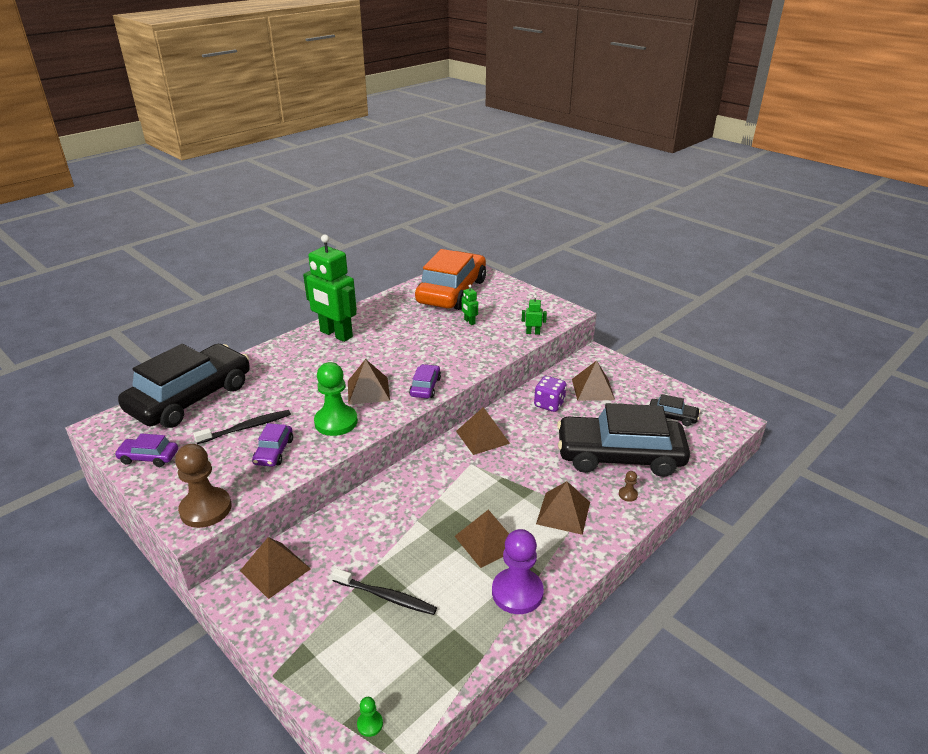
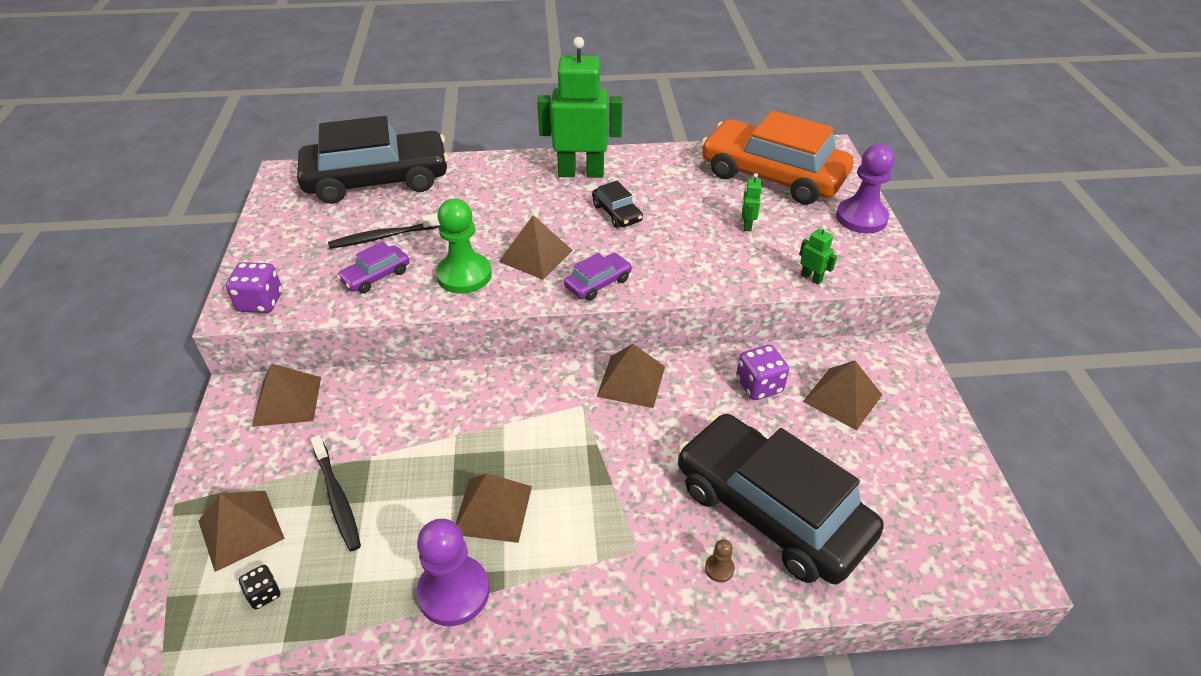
camera: 40 degrees right, 10 degrees up
purple car [114,434,178,467] -> none
brown pawn [175,444,232,528] -> purple dice [226,262,282,313]
black toothbrush [193,410,291,444] -> black toothbrush turned 150 degrees clockwise [328,213,440,249]
green robot [303,235,357,342] -> green robot turned 105 degrees clockwise [537,37,622,178]
green pawn [357,697,383,737] -> none
orange car [415,249,486,310] -> orange car turned 120 degrees counterclockwise [701,111,853,205]
brown pyramid [536,481,590,535] -> brown pyramid moved to [199,491,285,572]
black car [650,394,700,426] -> black car moved to [592,181,643,228]
none -> black dice [239,565,280,609]
none -> purple pawn [836,144,895,233]

